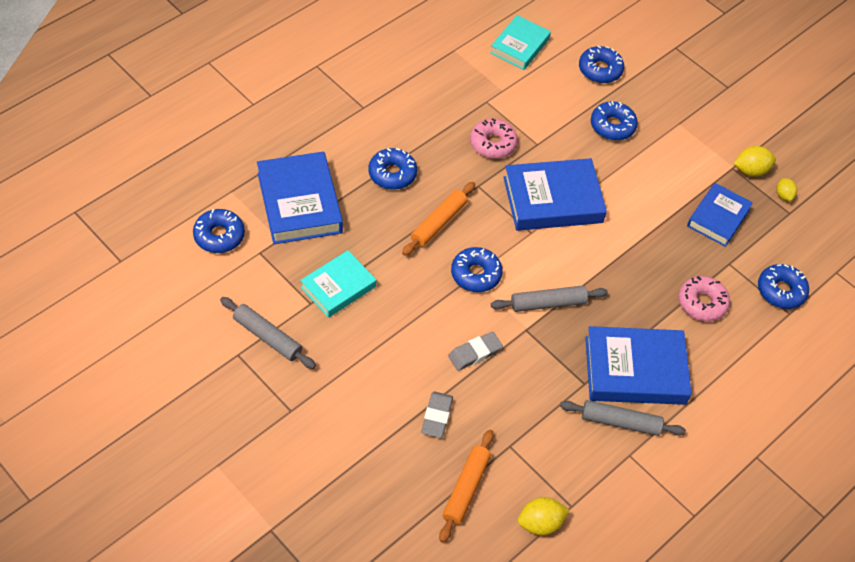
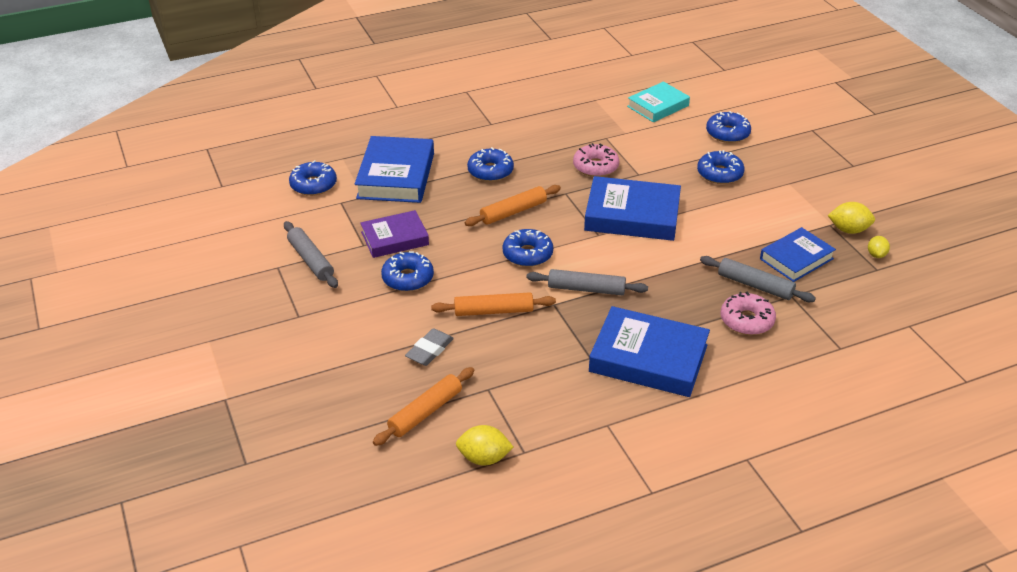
camera: 25 degrees right, 15 degrees down
turquoise book [300,250,376,318] -> purple book [360,210,429,258]
grey eraser [448,332,503,371] -> orange rolling pin [431,292,556,316]
grey rolling pin [560,400,686,436] -> grey rolling pin moved to [700,256,816,302]
blue donut [758,264,809,309] -> blue donut moved to [381,251,434,292]

